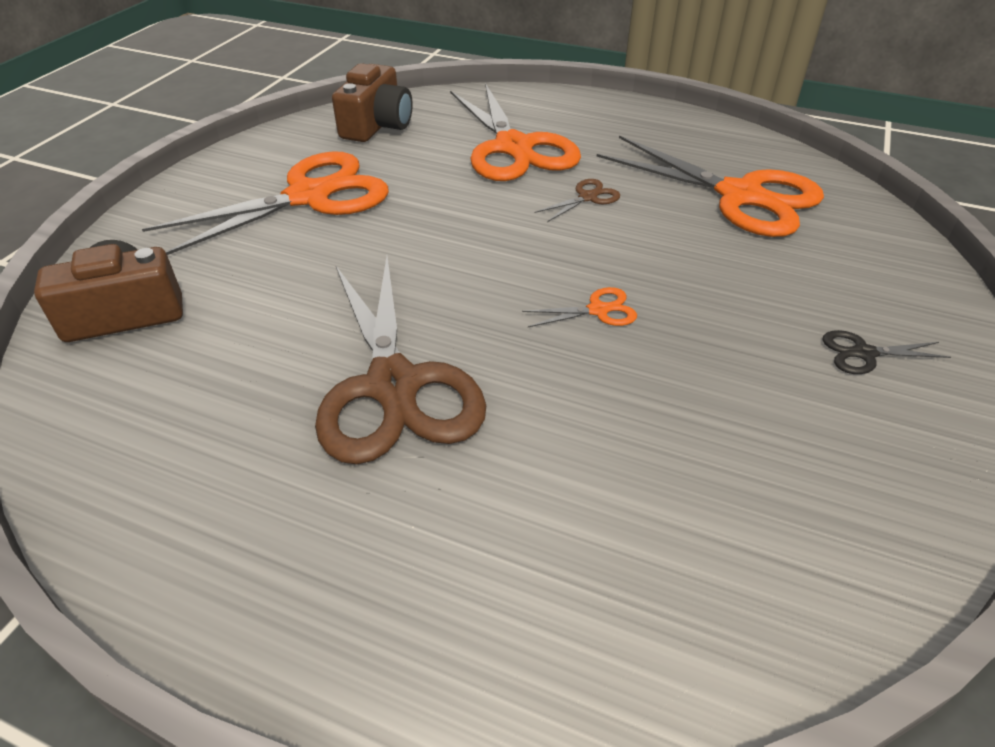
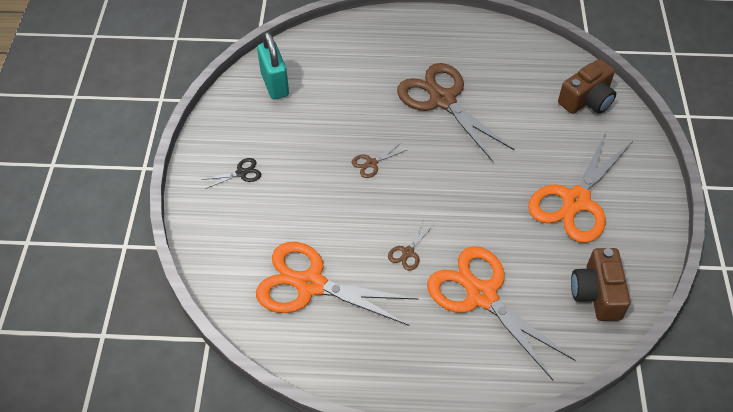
camera: 160 degrees right, 10 degrees up
orange scissors [522,287,637,327] -> brown scissors [352,143,407,178]
none -> turquoise padlock [257,32,289,99]

